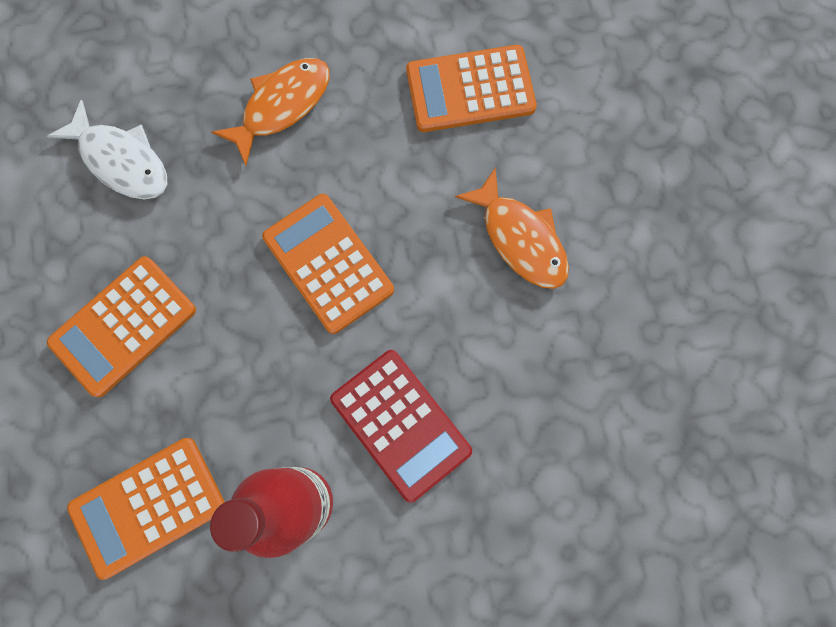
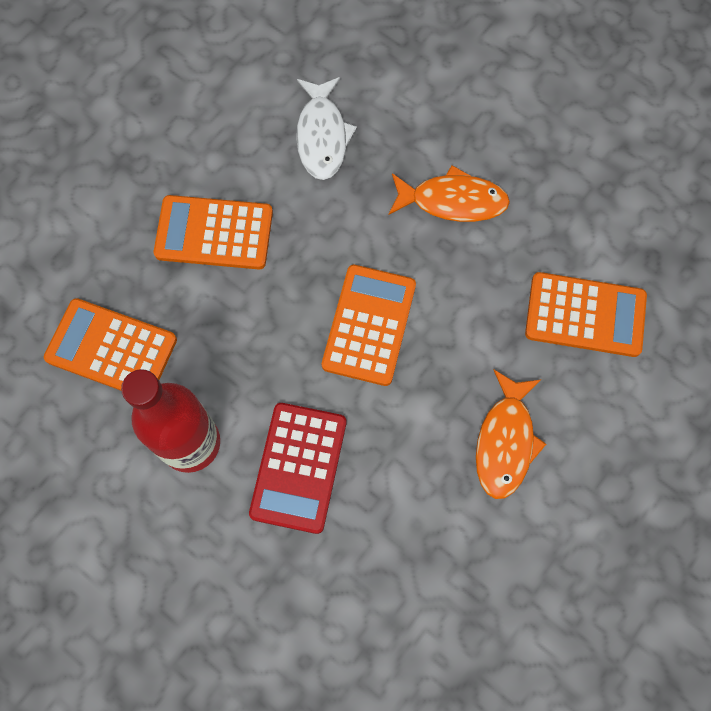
camera: 50 degrees right, 5 degrees down
orange calculator [406,45,537,132] -> orange calculator turned 150 degrees clockwise [525,272,647,357]

